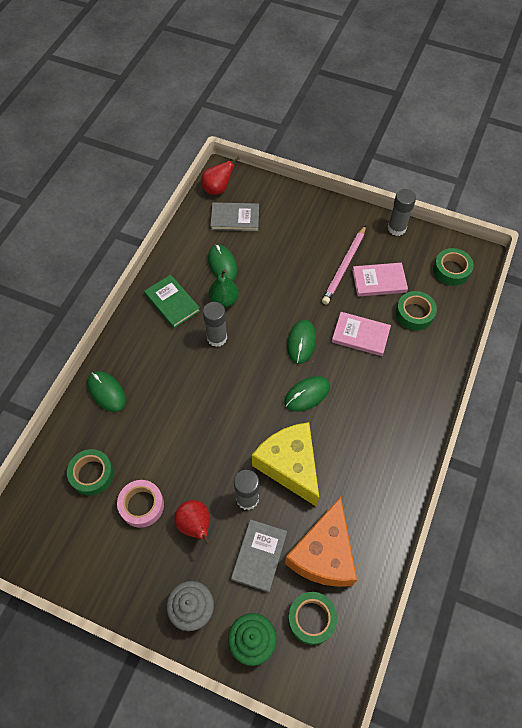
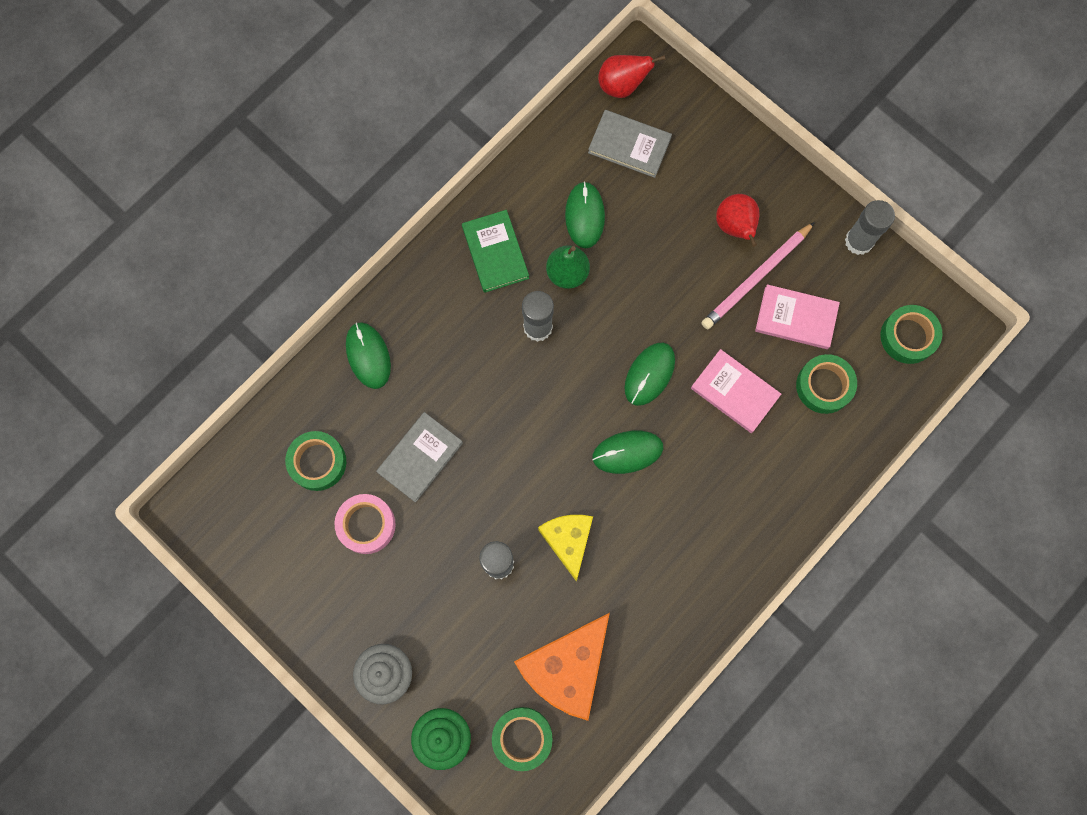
camera: 20 degrees right, 15 degrees up
red pear [174,500,211,545] -> red pear moved to [716,194,760,247]
grey book [231,519,287,593] -> grey book moved to [376,412,463,503]
yellow cheese [252,422,319,507] -> yellow cheese [538,515,593,581], size x0.62

